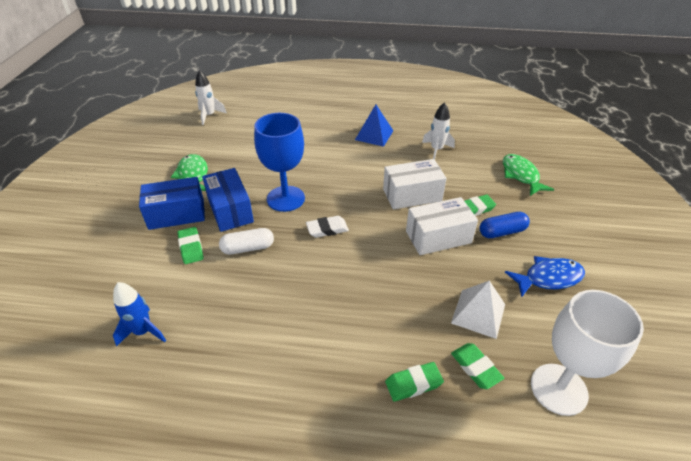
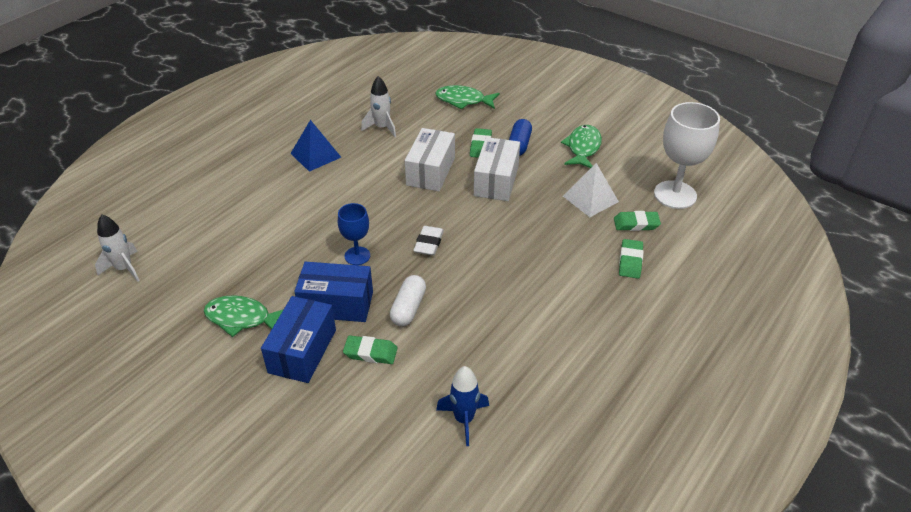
camera: 60 degrees left, 0 degrees up
blue goblet [254,113,305,212] -> blue goblet [338,203,370,265], size x0.56
blue fish [505,256,585,297] -> green fish [561,125,602,168]

